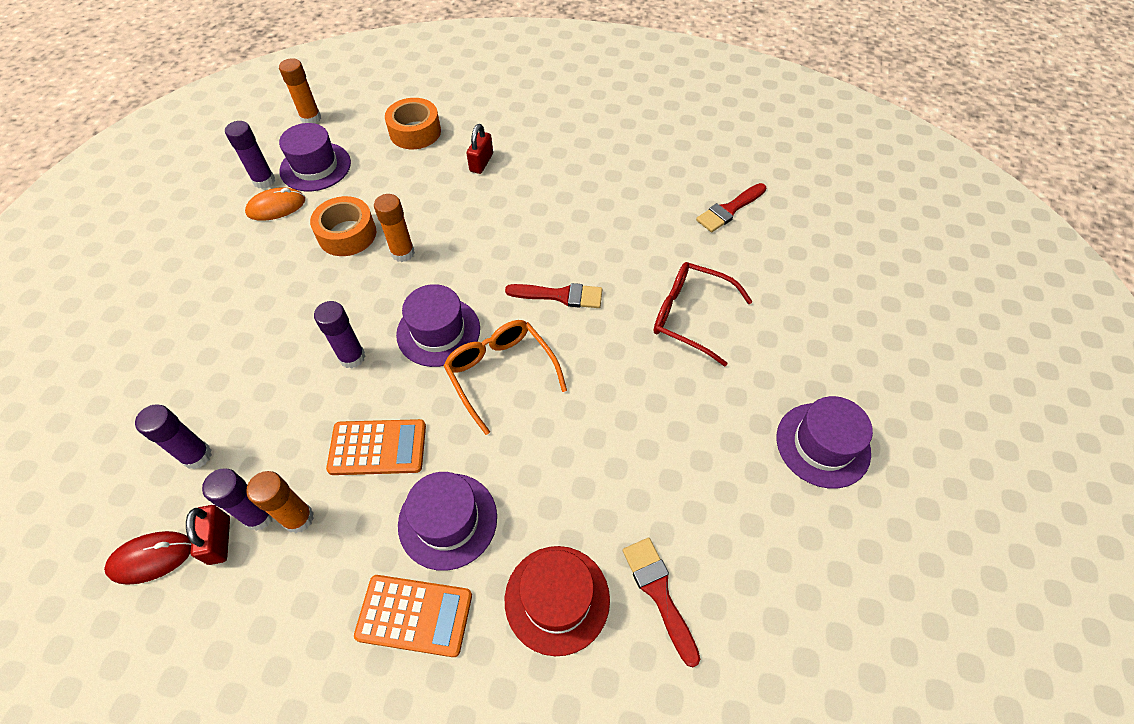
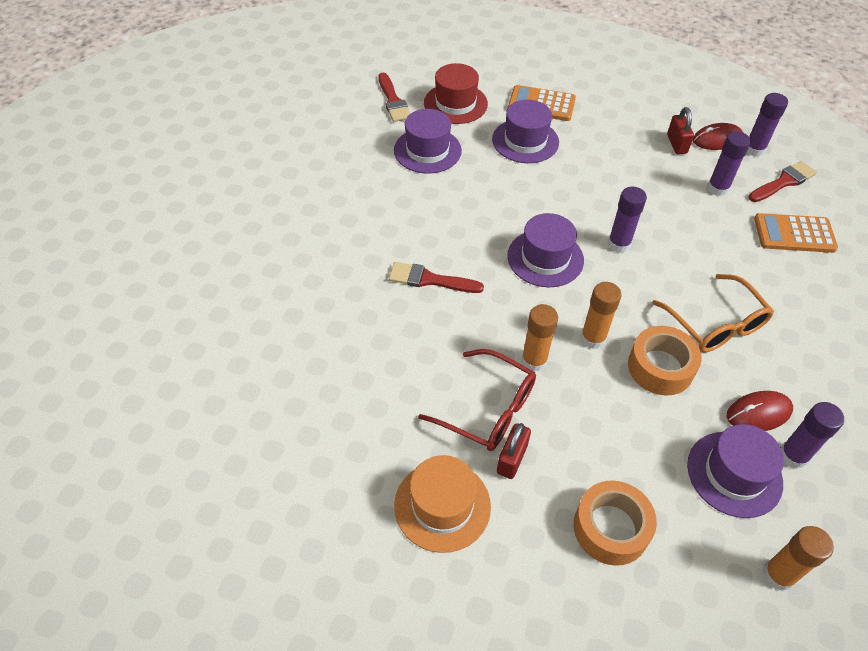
camera: 175 degrees left, 5 degrees down
purple glue stick [202,468,273,531] -> purple glue stick moved to [747,93,788,157]
orange mouse [245,187,305,221] -> red mouse [726,391,793,431]
orange glue stick [246,471,314,533] -> orange glue stick moved to [521,304,558,372]
orange calculator [326,419,426,475] -> orange calculator moved to [754,213,838,253]
orange glasses [444,320,567,435] -> orange glasses moved to [652,274,774,352]
red glasses [654,262,753,366] -> red glasses moved to [418,349,536,451]
red brush [696,183,767,232] -> red brush moved to [748,161,817,202]
purple hat [776,396,873,488] -> purple hat moved to [394,109,462,174]
none -> orange hat [394,455,491,553]

